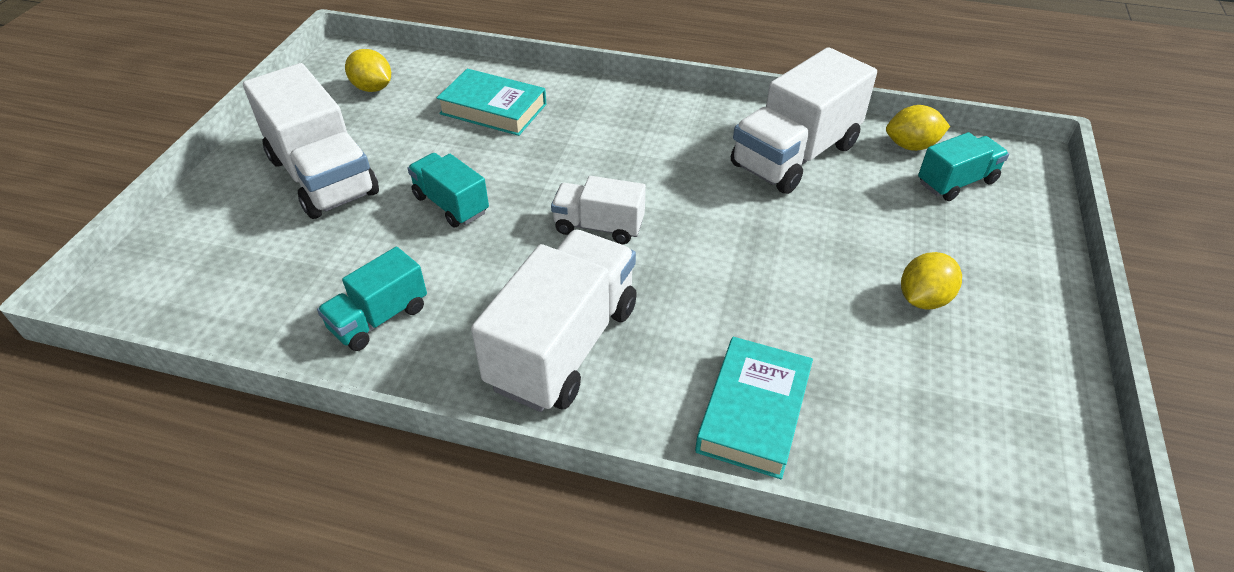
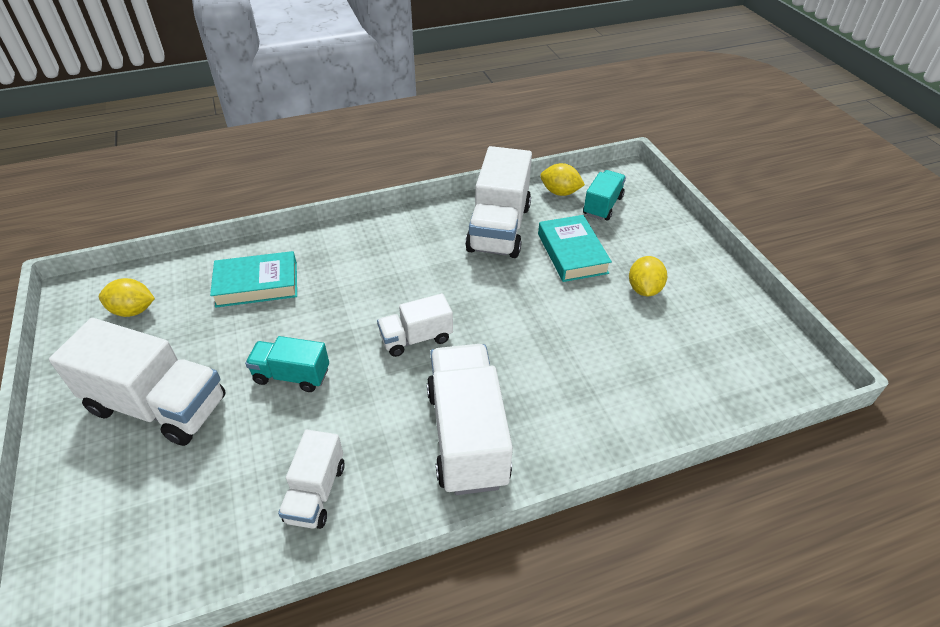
camera: 35 degrees left, 0 degrees up
turquoise truck [317,247,427,351] -> white truck [278,430,345,529]
turquoise book [695,337,813,479] -> turquoise book moved to [538,215,612,282]
yellow lemon [886,105,950,151] -> yellow lemon turned 60 degrees clockwise [540,163,585,196]

